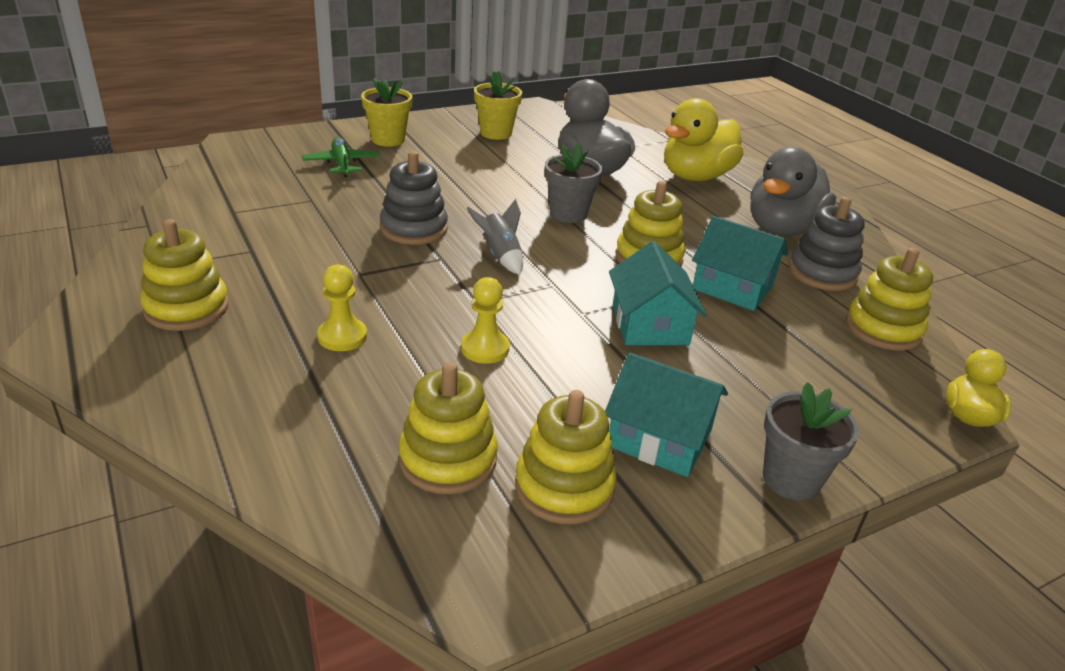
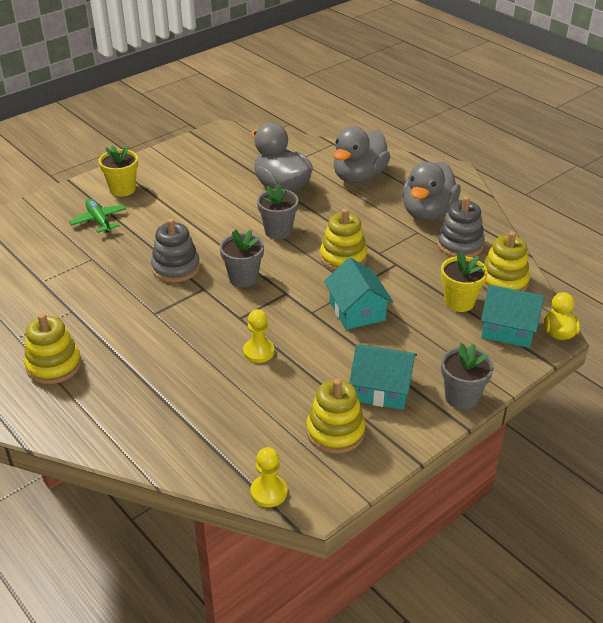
camera: 10 degrees left, 5 degrees up
yellow pawn [317,264,367,351] -> yellow pawn moved to [250,447,287,507]
yellow stacking toy [398,362,498,494] -> none
grey rocket [467,199,523,275] -> grey flower pot [220,230,264,287]
yellow flower pot [474,71,522,140] -> yellow flower pot moved to [441,251,487,312]
yellow duck [664,98,743,181] -> grey duck [334,126,390,183]
turquoise house [692,216,788,311] -> turquoise house moved to [481,285,544,348]

